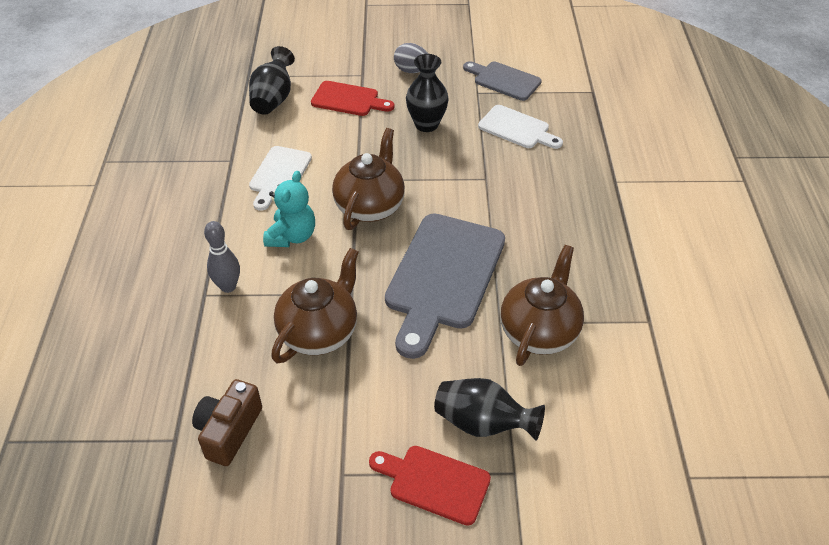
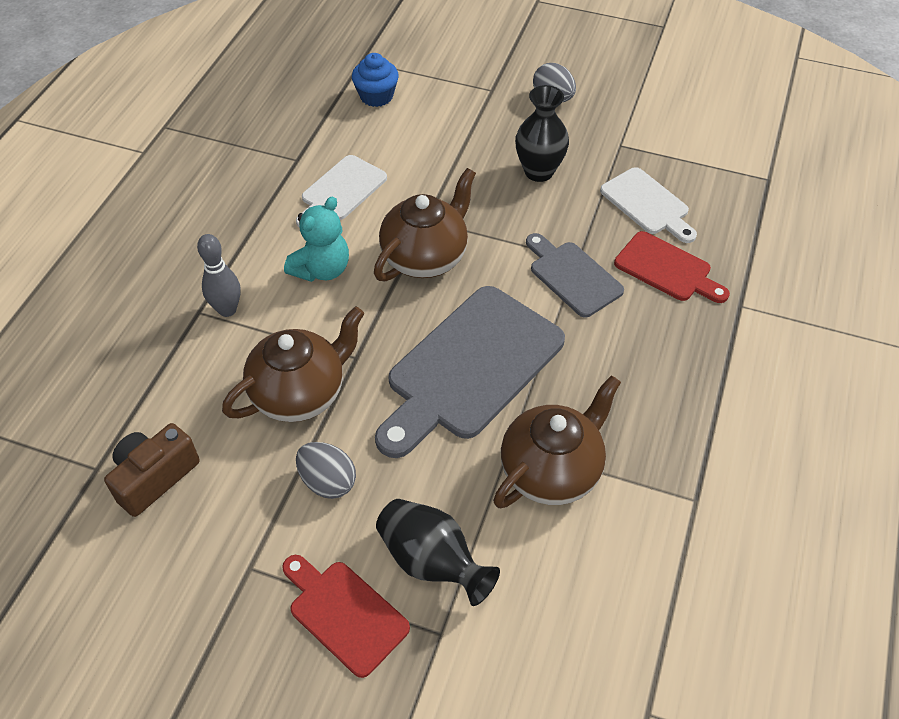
camera: 20 degrees right, 5 degrees up
black vase [249,46,295,115] -> blue cupcake [352,53,399,107]
red cutting board [311,81,395,116] -> red cutting board moved to [614,231,730,303]
grey cutting board [463,61,542,101] -> grey cutting board moved to [526,233,624,318]
none -> grey egg [296,442,356,499]

